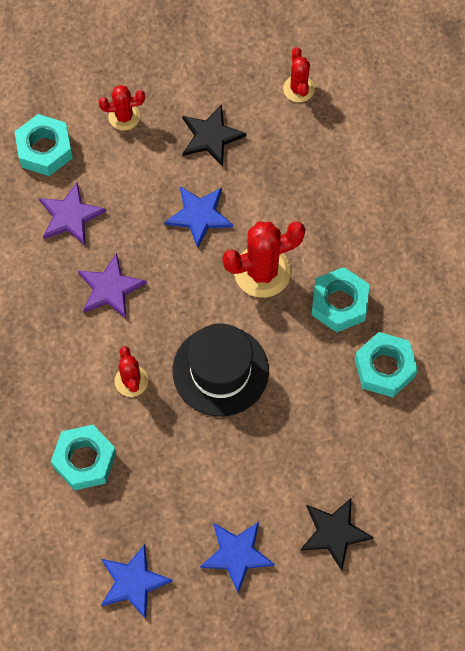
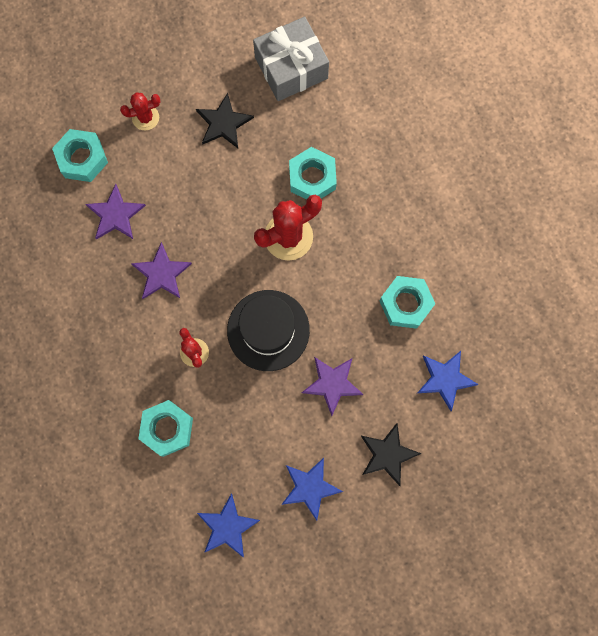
camera: 10 degrees left, 10 degrees up
blue star [165,186,233,248] -> blue star moved to [417,351,479,411]
red cactus [283,47,315,102] -> grey gift [253,17,329,101]
turquoise nut [311,267,369,332] -> turquoise nut moved to [289,147,337,200]
none -> purple star [302,357,364,416]

